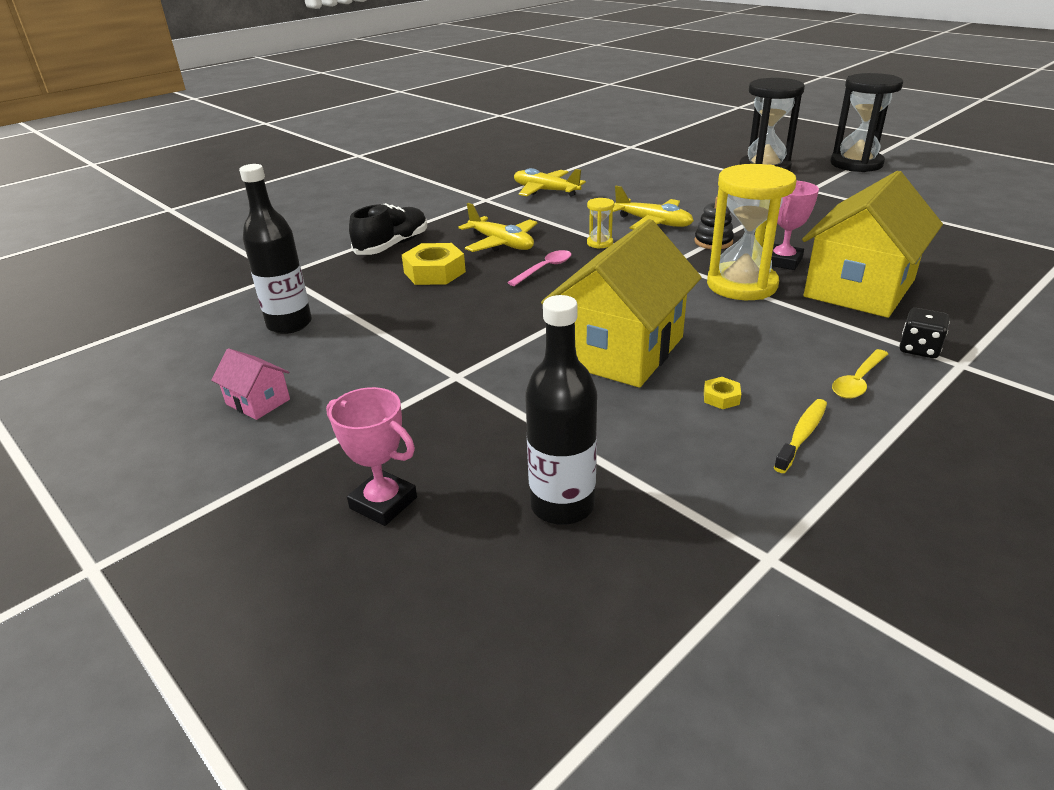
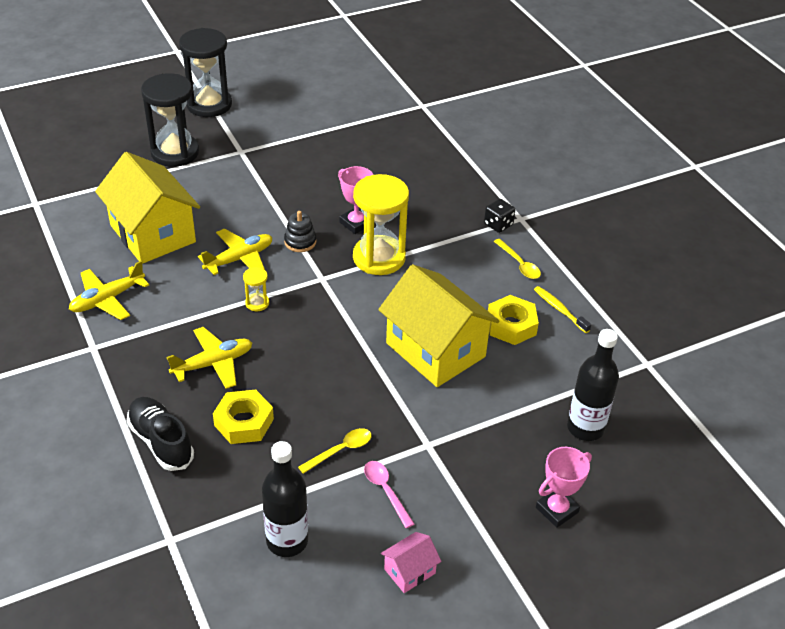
camera: 75 degrees left, 10 degrees up
pink spoon [507,250,571,286] -> pink spoon moved to [364,461,414,528]
yellow nut [704,377,741,409] -> yellow nut [488,295,539,345], size x2.12
yellow house [802,171,943,318] -> yellow house moved to [95,152,200,264]
none -> yellow spoon [298,428,371,474]

